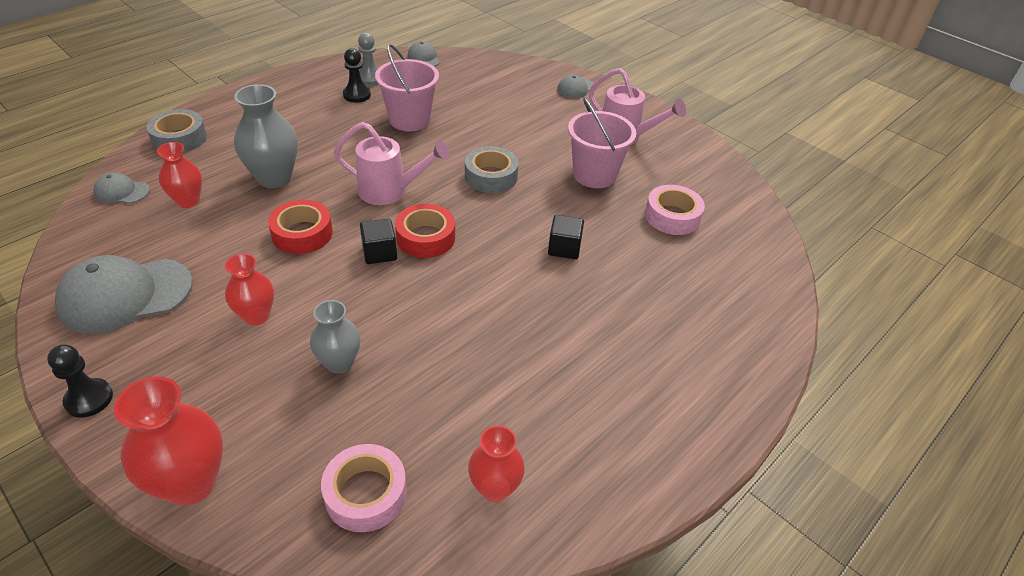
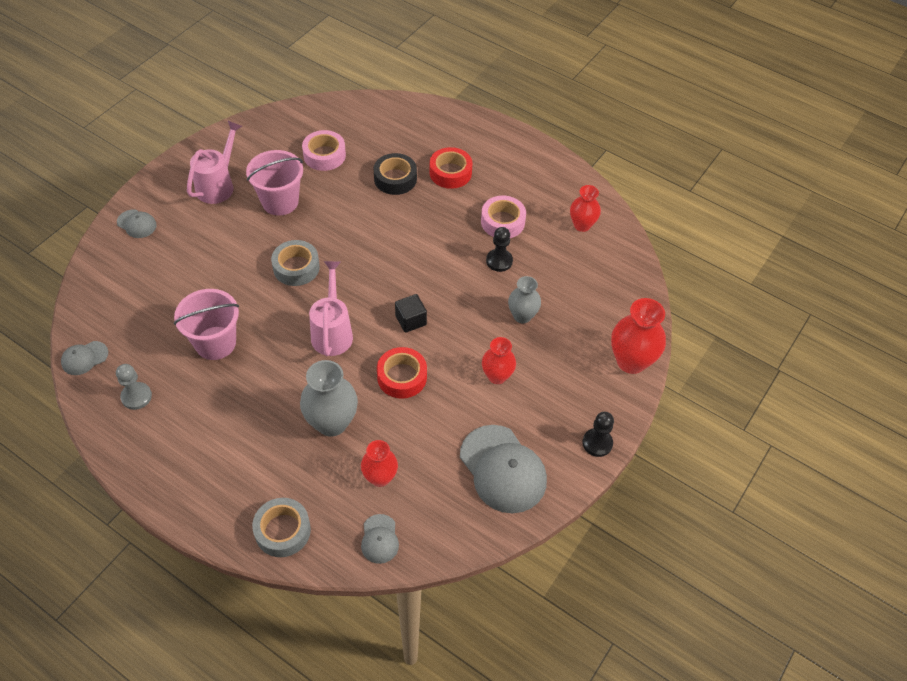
camera: 100 degrees left, 10 degrees up
pink tape [321,444,407,532] -> pink tape moved to [481,196,526,238]
black pawn [343,48,371,103] -> black pawn moved to [486,227,513,272]
red tape [395,204,455,258] -> red tape moved to [430,147,472,189]
black cube [548,215,584,259] -> none
none -> black tape [373,153,417,195]

